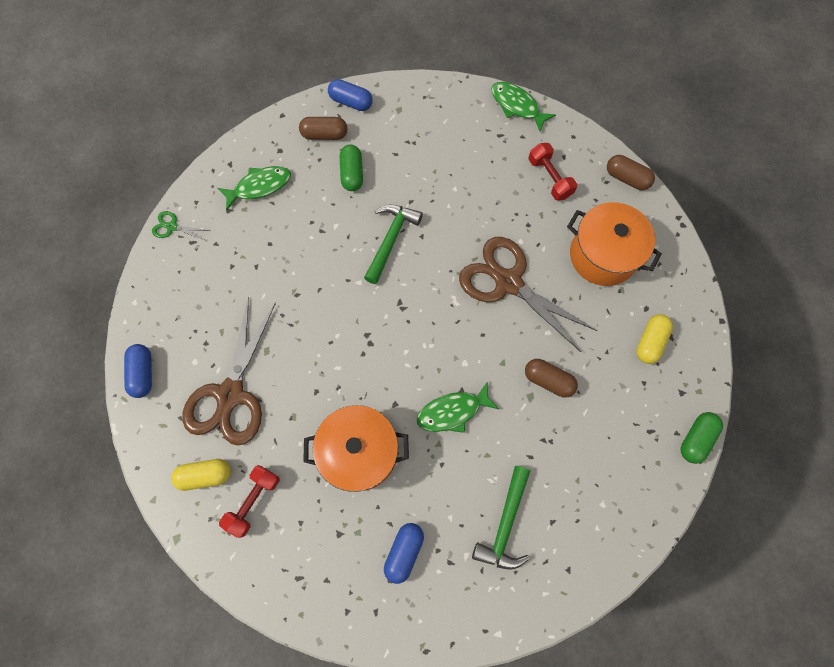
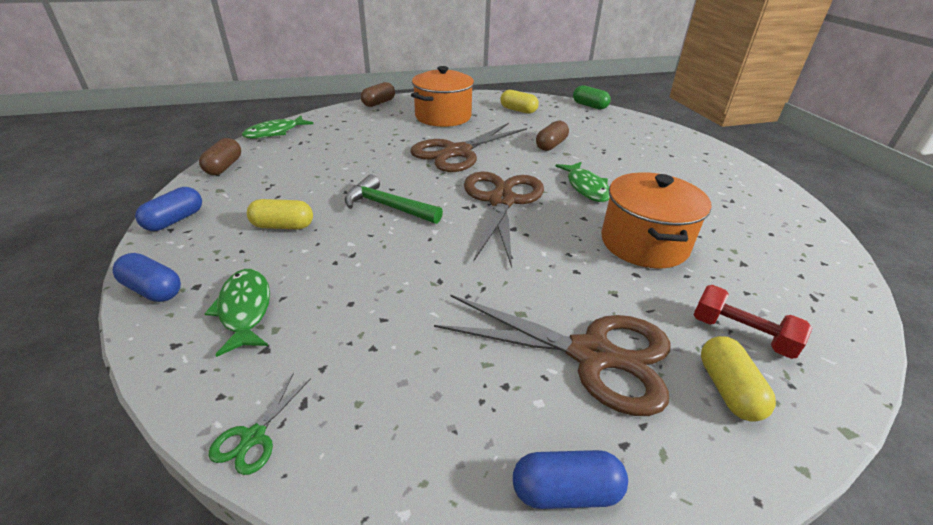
camera: 85 degrees left, 35 degrees down
brown capsule [299,117,347,140] -> brown capsule moved to [199,138,241,175]
green capsule [340,144,363,191] -> yellow capsule [247,199,313,229]
blue capsule [384,523,424,584] -> blue capsule moved to [113,253,181,302]
green hammer [472,466,530,570] -> none
red dumbbell [528,143,577,201] -> none
none -> brown scissors [464,171,544,268]

